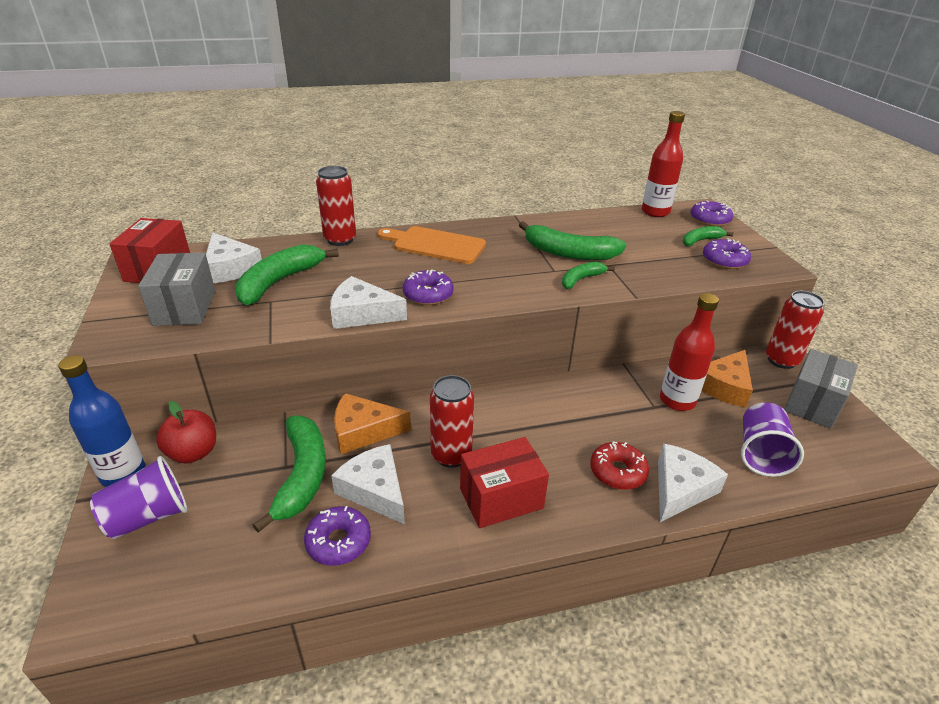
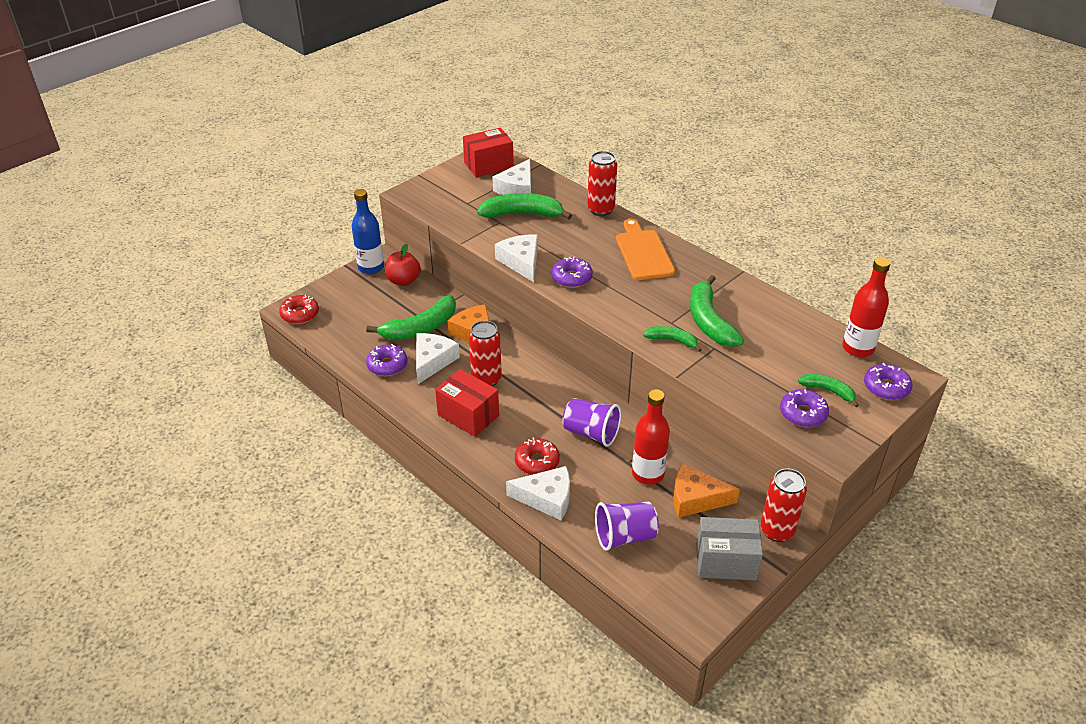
camera: 60 degrees right, 5 degrees up
purple cup [90,456,187,539] -> purple cup moved to [562,398,621,447]
grey box [138,253,215,326] -> none
none -> red donut [279,295,319,324]

